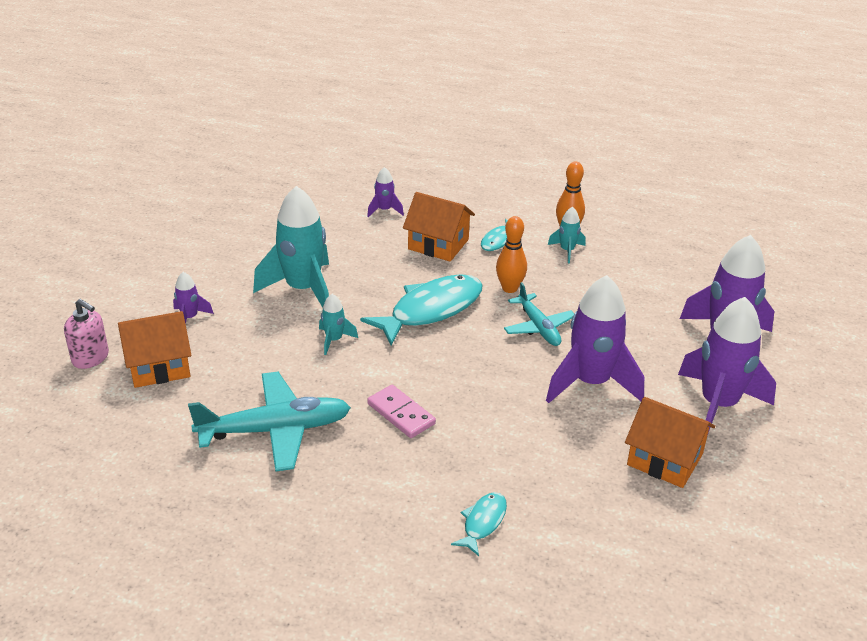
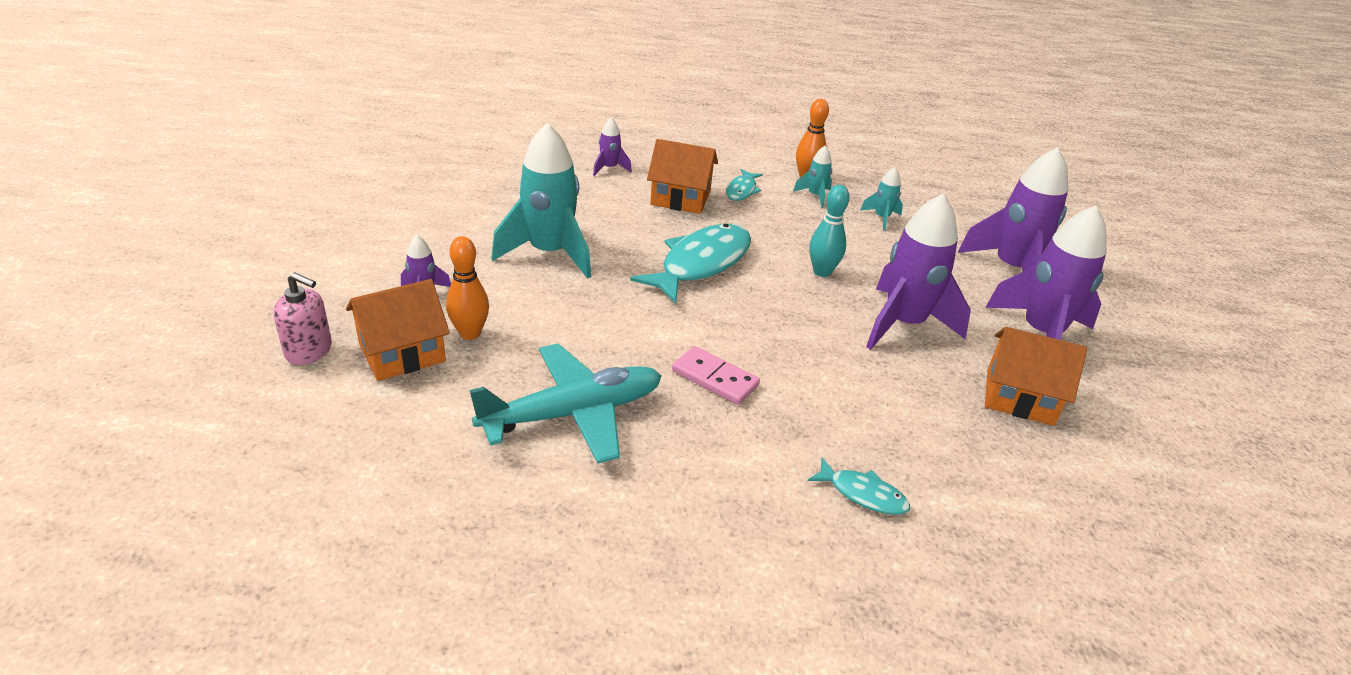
camera: 15 degrees left, 0 degrees up
turquoise rocket [319,294,358,355] -> turquoise rocket moved to [860,167,903,231]
turquoise fish [451,492,507,556] -> turquoise fish turned 105 degrees clockwise [808,457,910,515]
orange bowling pin [496,216,527,293] -> orange bowling pin moved to [446,236,489,340]
turquoise plane [504,282,574,346] -> turquoise bowling pin [809,185,850,277]

